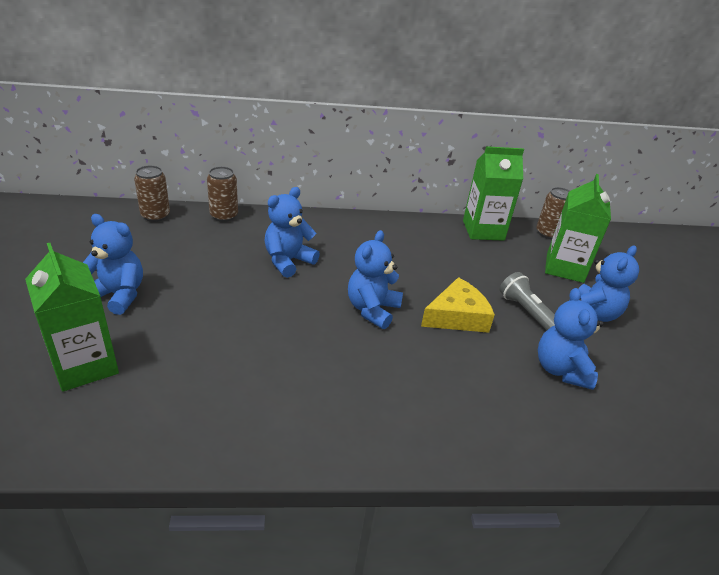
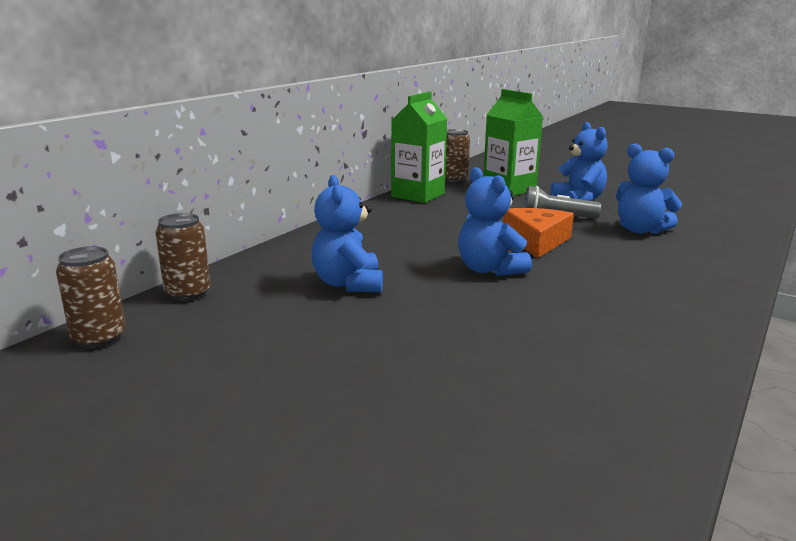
camera: 50 degrees left, 15 degrees down
green carton [25,243,119,392] -> none
blue teddy bear [83,214,143,315] -> none
yellow cheese [421,277,495,333] -> orange cheese [503,208,574,258]

